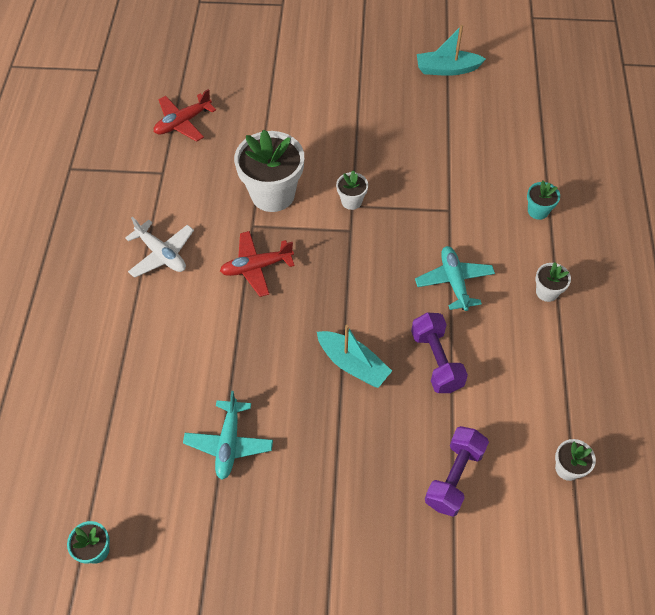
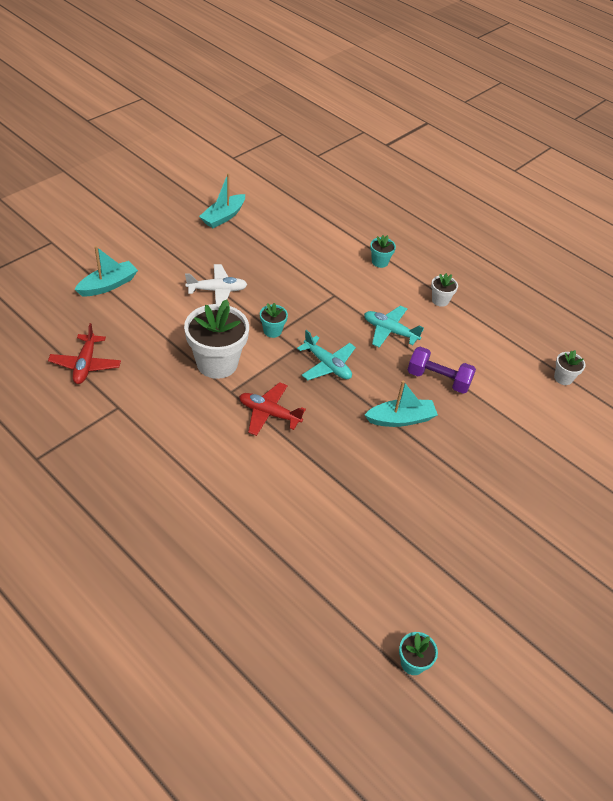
camera: 55 degrees left, 10 degrees down
white plane [125,217,194,278] -> white plane moved to [185,264,247,304]
turquoise plane [183,391,273,480] -> turquoise plane moved to [297,330,356,380]
red plane [220,231,295,297] -> red plane turned 90 degrees clockwise [239,382,306,436]
white flower pot [336,170,368,210] -> turquoise flower pot [260,303,288,338]
purple dumbbell [425,426,489,517] -> none
none -> turquoise boat [74,246,138,296]

